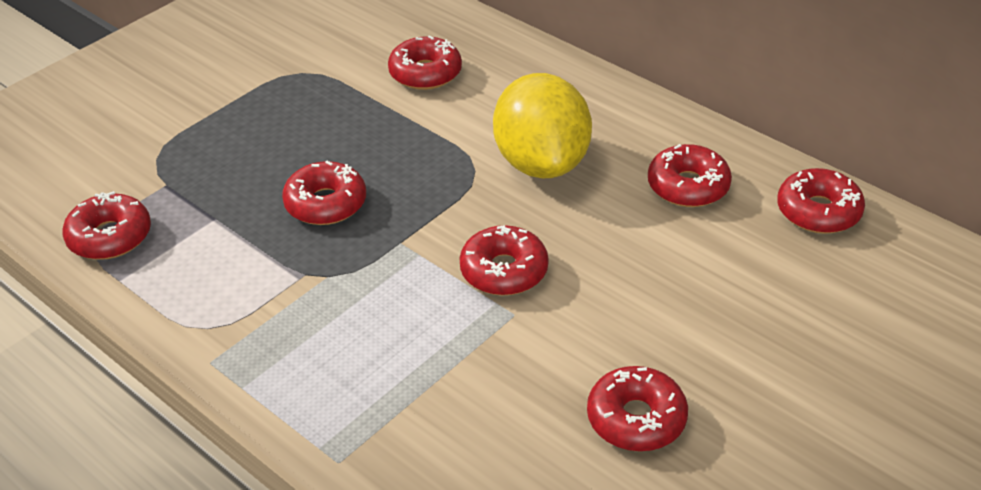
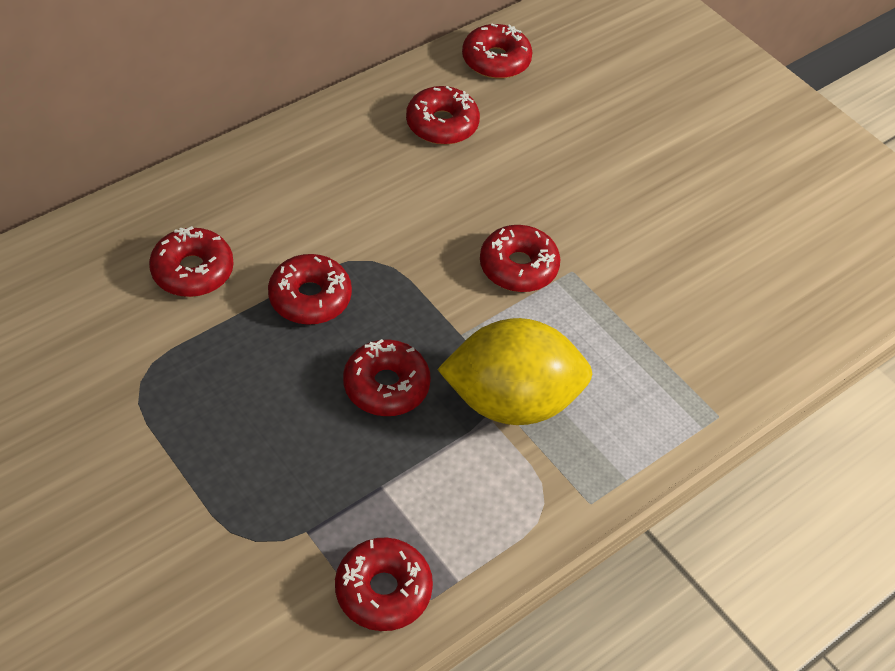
camera: 85 degrees left, 10 degrees up
yellow lemon [493,73,592,178] -> yellow lemon moved to [437,318,592,425]
red donut [587,366,688,451] -> red donut moved to [268,254,352,325]

